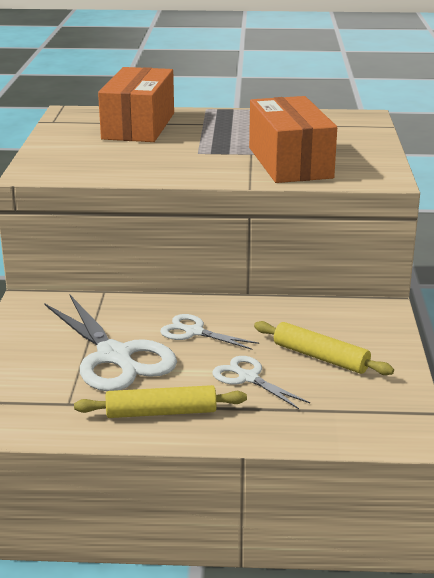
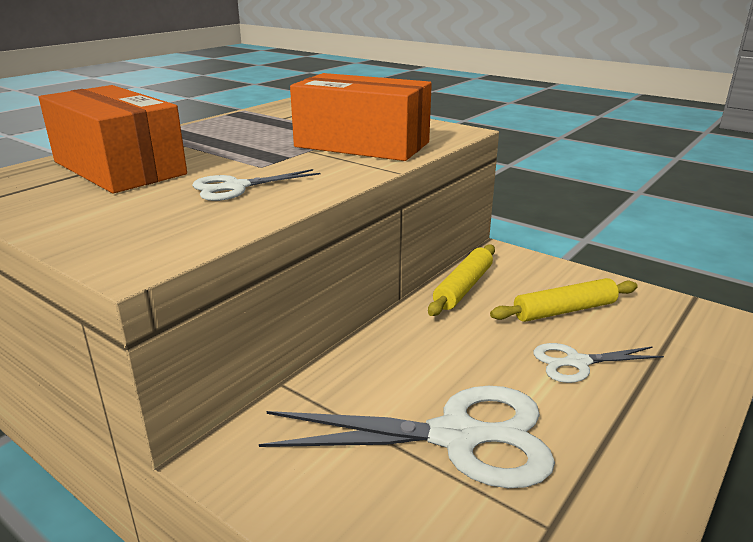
camera: 55 degrees left, 0 degrees up
yellow rolling pin [74,385,247,418] -> yellow rolling pin moved to [428,244,495,316]
white scissors [160,314,259,350] -> white scissors moved to [192,169,320,201]

